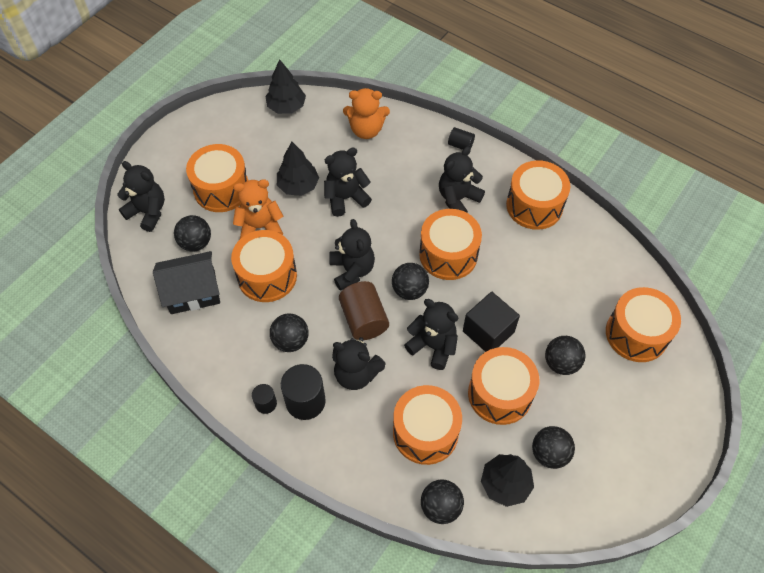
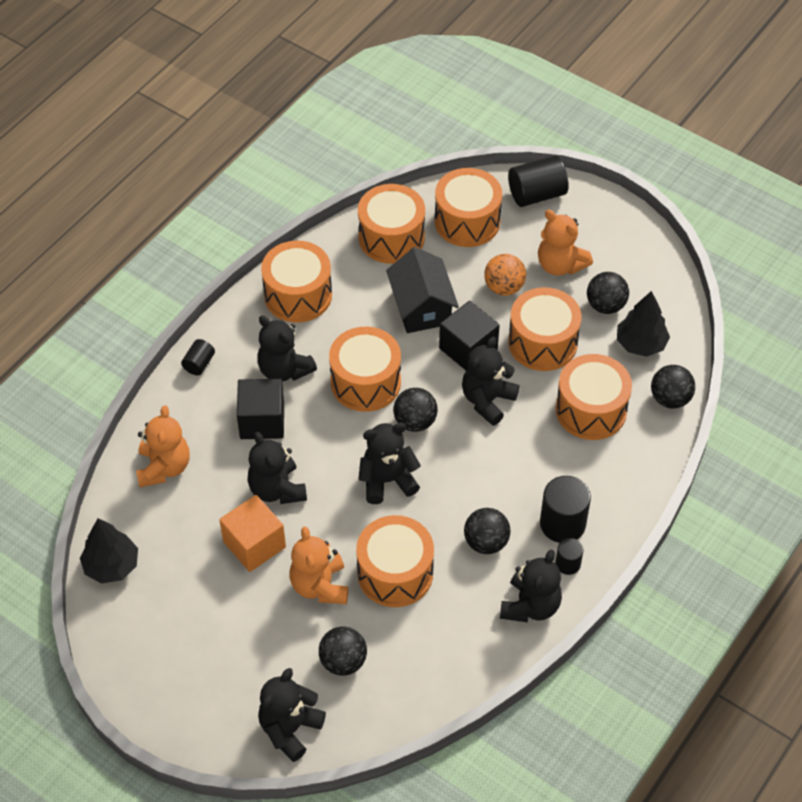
camera: 90 degrees left, 5 degrees down
black house [153,251,220,314] -> black house moved to [386,247,459,333]
orange drum [186,144,248,212] -> orange drum moved to [358,184,425,264]
black tree [277,142,319,196] -> orange cube [219,495,286,572]
black teddy bear [332,337,386,390] -> black teddy bear moved to [500,549,562,622]
brown cylinder [339,281,389,340] -> none
black ball [545,336,586,375] -> orange ball [484,254,526,296]
none -> black cube [237,379,284,439]
none -> black cylinder [508,155,569,207]
none -> orange teddy bear [538,210,593,276]

